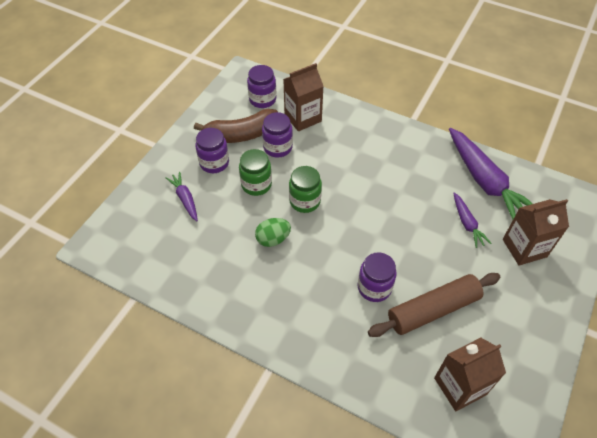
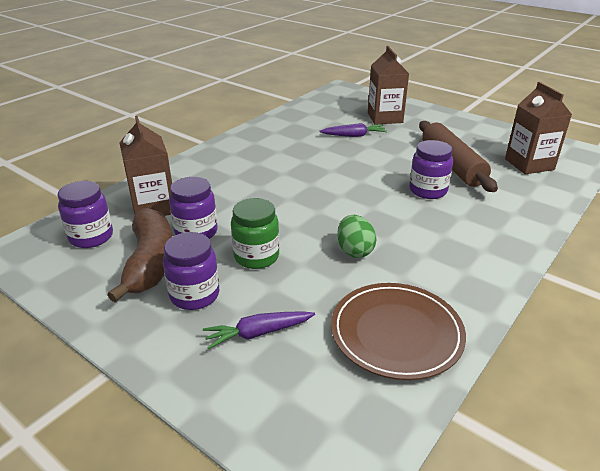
camera: 80 degrees left, 20 degrees down
green jar [289,166,322,213] -> none
purple carrot [449,128,533,219] -> none
none -> brown plate [331,283,466,380]

